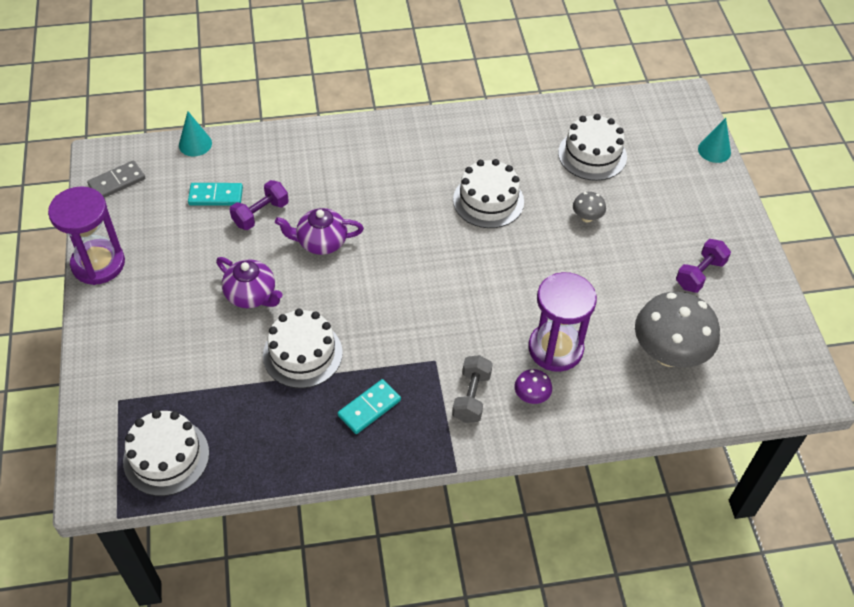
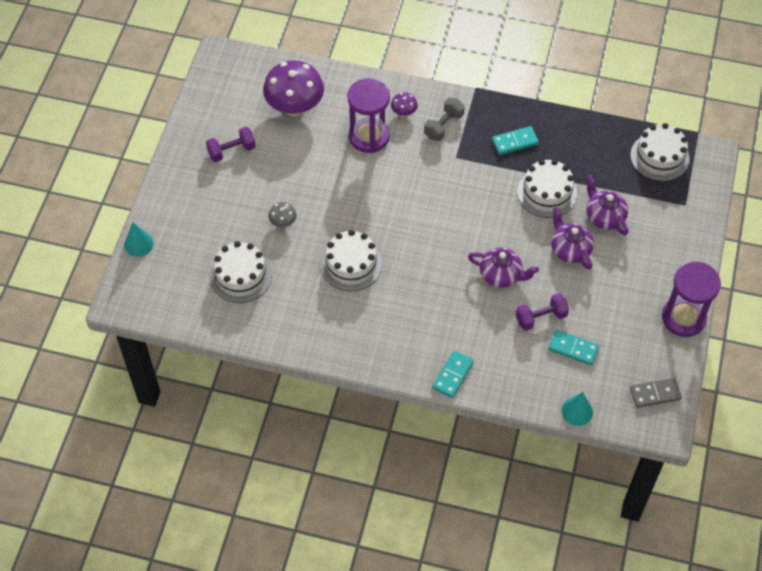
camera: 155 degrees left, 5 degrees up
grey mushroom [635,292,720,368] -> purple mushroom [263,60,324,116]
none -> turquoise domino [432,351,474,398]
none -> purple teapot [586,175,629,235]

